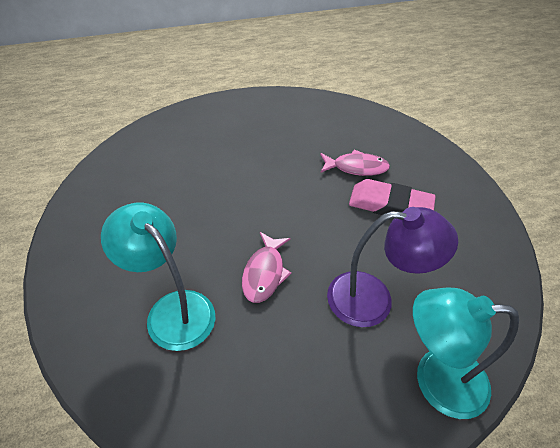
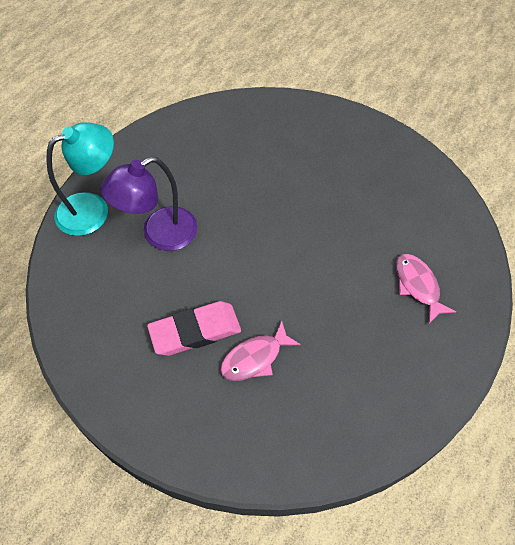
camera: 145 degrees right, 10 degrees up
turquoise lamp [101,202,215,351] -> none
pink fish [242,232,292,303] -> pink fish moved to [396,254,456,323]

